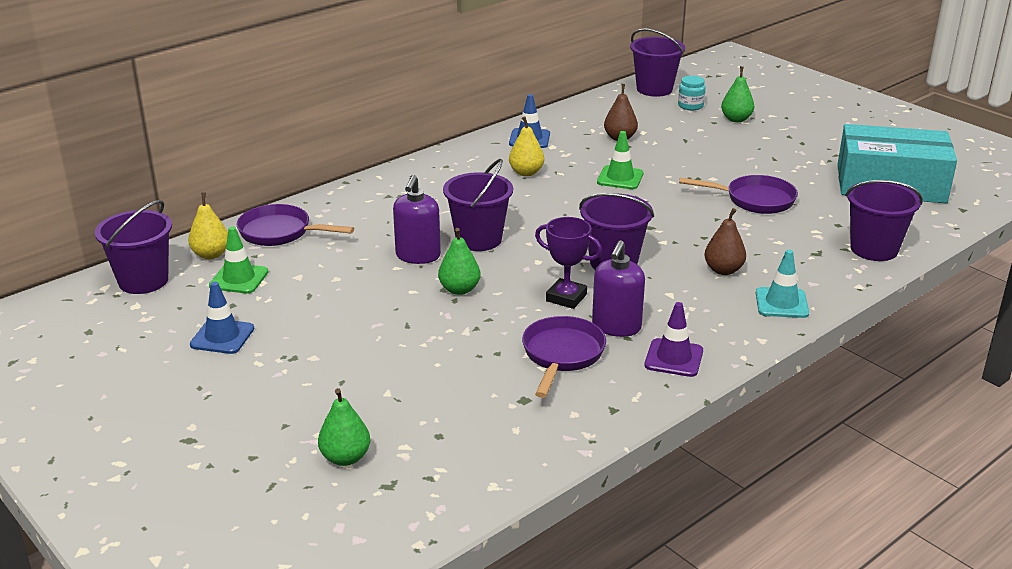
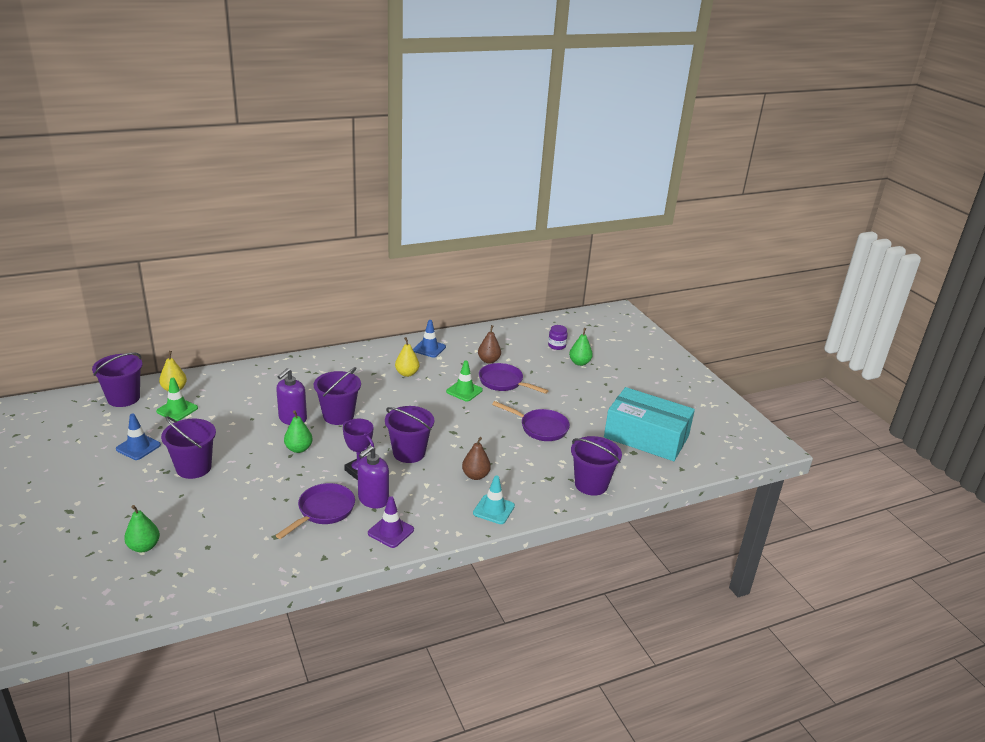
camera: 15 degrees right, 0 degrees up
purple pan [237,204,354,246] -> purple pan moved to [479,363,548,394]
purple bucket [630,29,685,97] -> purple bucket moved to [161,416,216,479]
turquoise jar [678,76,706,110] -> purple jar [548,325,568,350]

